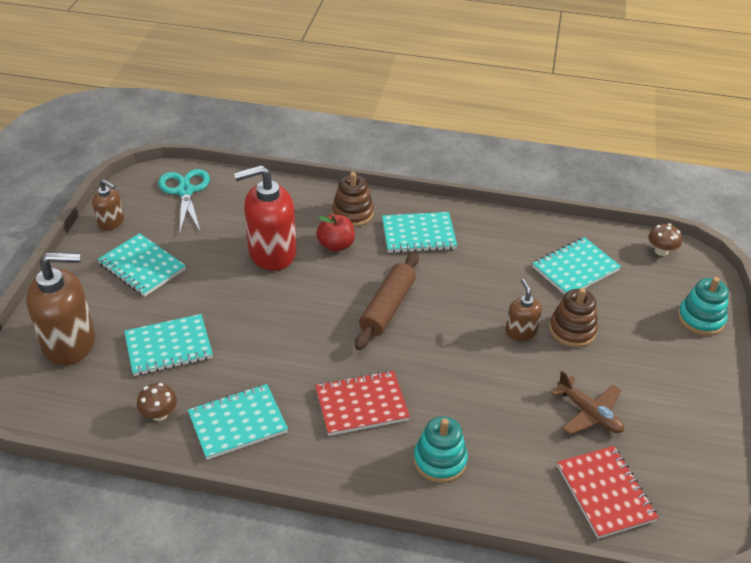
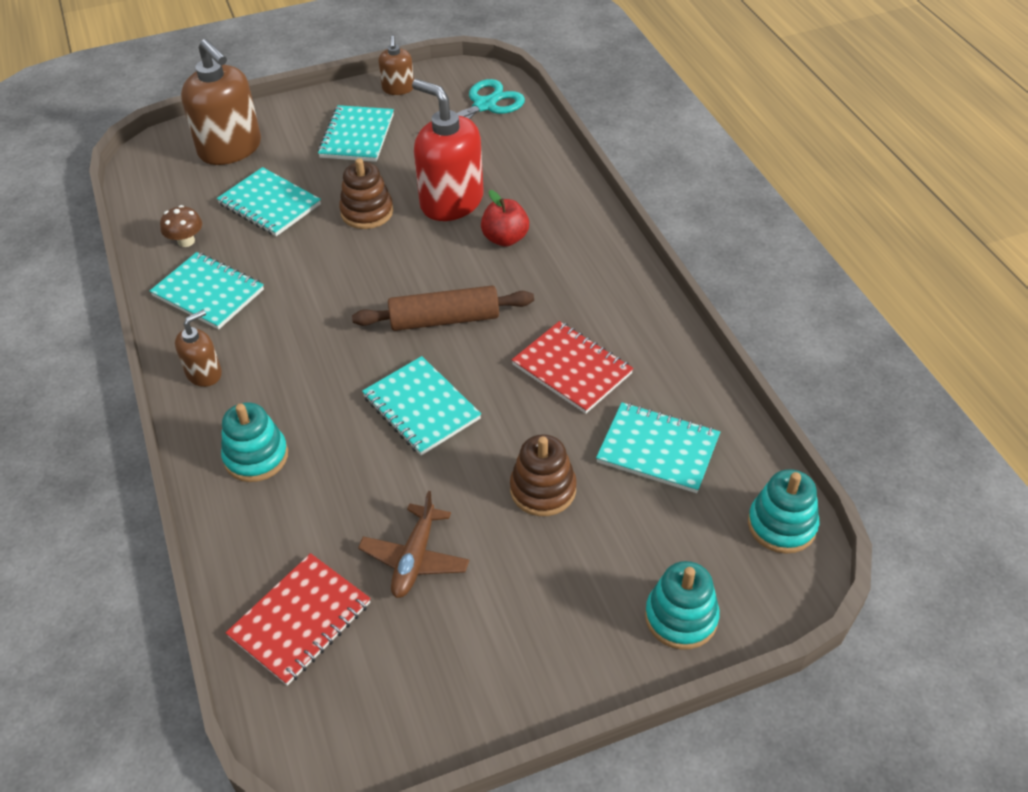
camera: 60 degrees right, 5 degrees up
red notebook [315,370,410,436] -> red notebook moved to [512,321,634,414]
brown stacking toy [332,172,374,227] -> brown stacking toy moved to [339,158,393,229]
turquoise notebook [382,212,457,253] -> turquoise notebook moved to [362,356,481,455]
brown soap dispenser [505,279,542,341] -> brown soap dispenser moved to [175,310,222,387]
brown mushroom [648,223,682,256] -> turquoise stacking toy [748,469,819,554]

